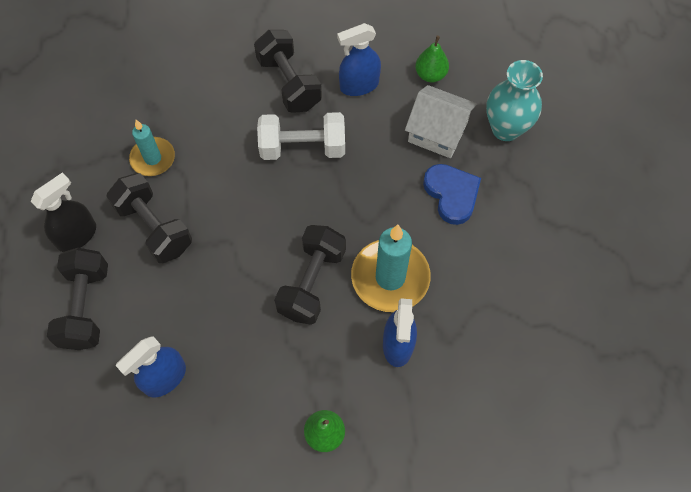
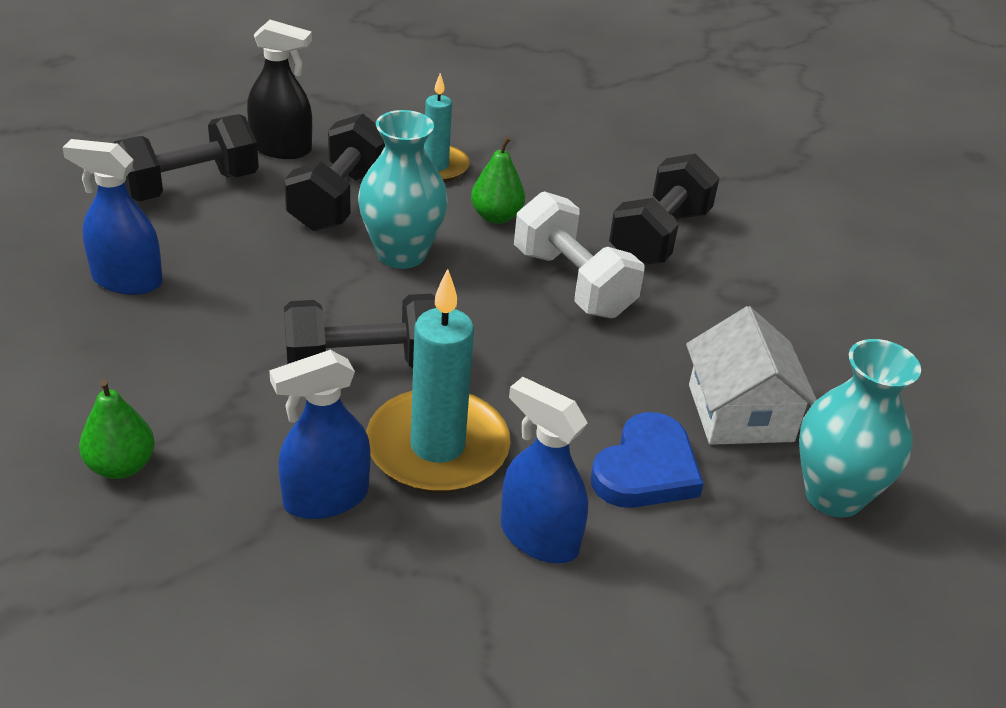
camera: 55 degrees right, 25 degrees down
blue spray bottle [337,23,381,96] -> blue spray bottle moved to [501,377,588,563]
green pear [415,36,449,82] -> green pear moved to [471,136,525,224]
none -> turquoise vase [358,110,448,269]

